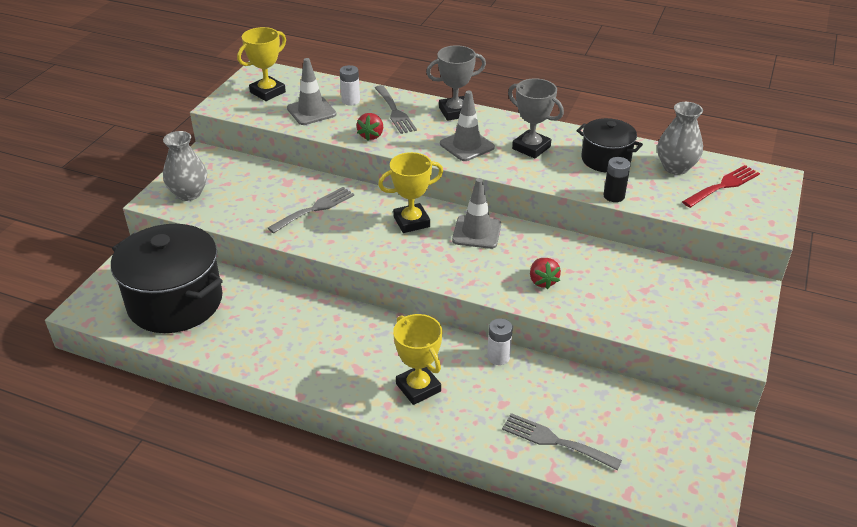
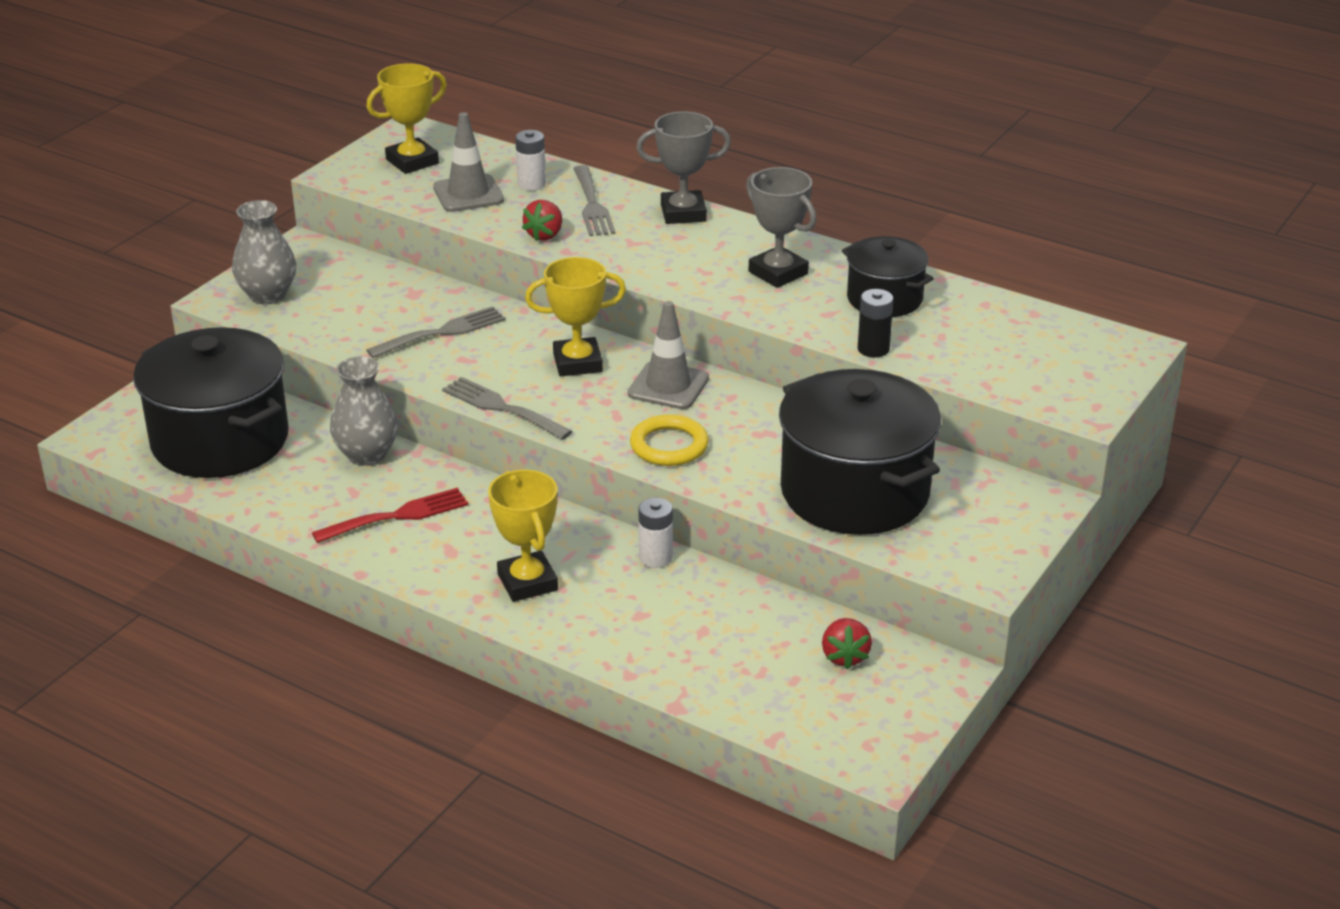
camera: 10 degrees right, 5 degrees down
grey traffic cone [440,91,495,161] -> none
grey fork [502,413,622,471] -> grey fork moved to [442,377,572,440]
red strawberry [530,258,561,289] -> red strawberry moved to [822,618,872,669]
grey vase [657,102,703,175] -> grey vase moved to [330,357,398,466]
red fork [682,165,760,208] -> red fork moved to [312,488,468,543]
none -> yellow ring [630,414,709,466]
none -> black pot [779,369,941,535]

